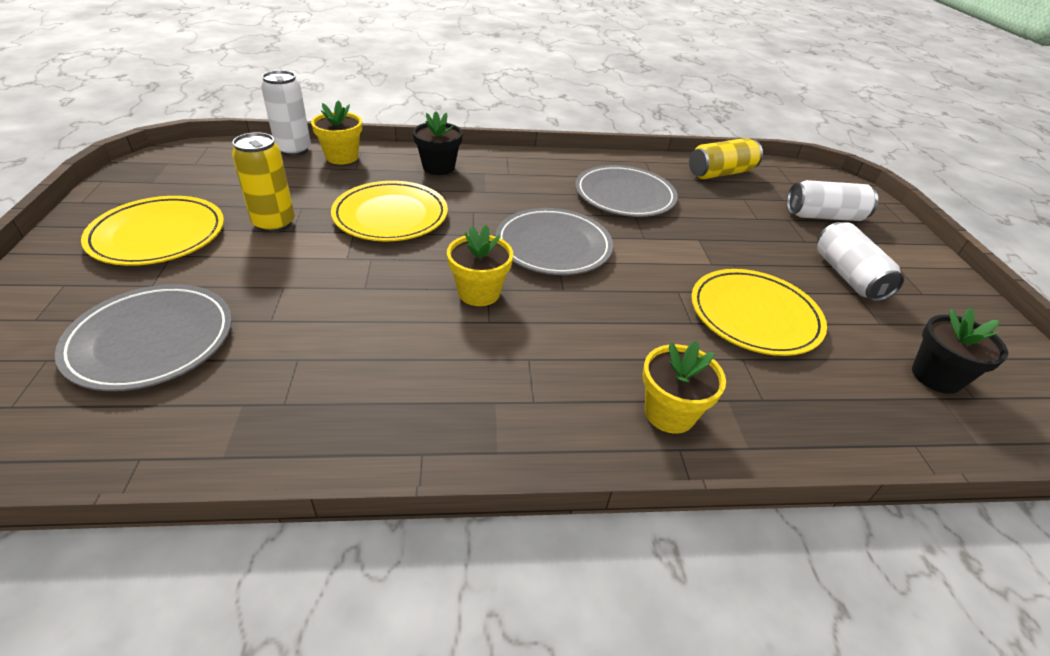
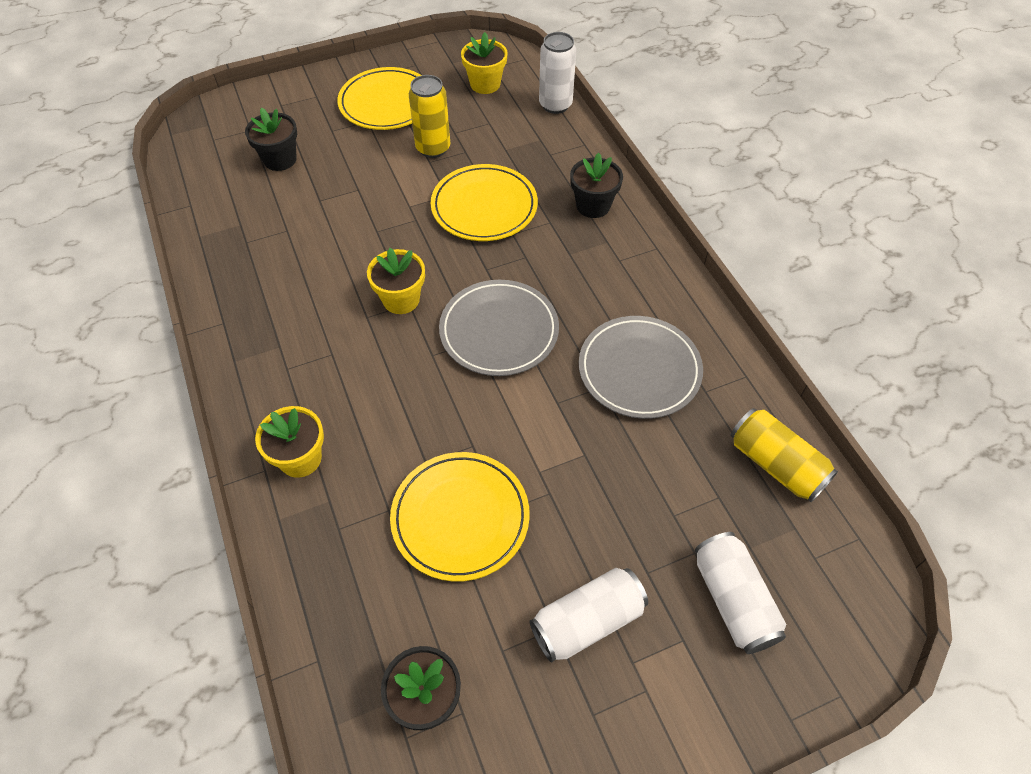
camera: 75 degrees right, 15 degrees up
grey plate [55,284,232,391] -> black flower pot [245,107,297,171]
yellow flower pot [311,100,362,165] -> yellow flower pot moved to [461,32,508,94]

